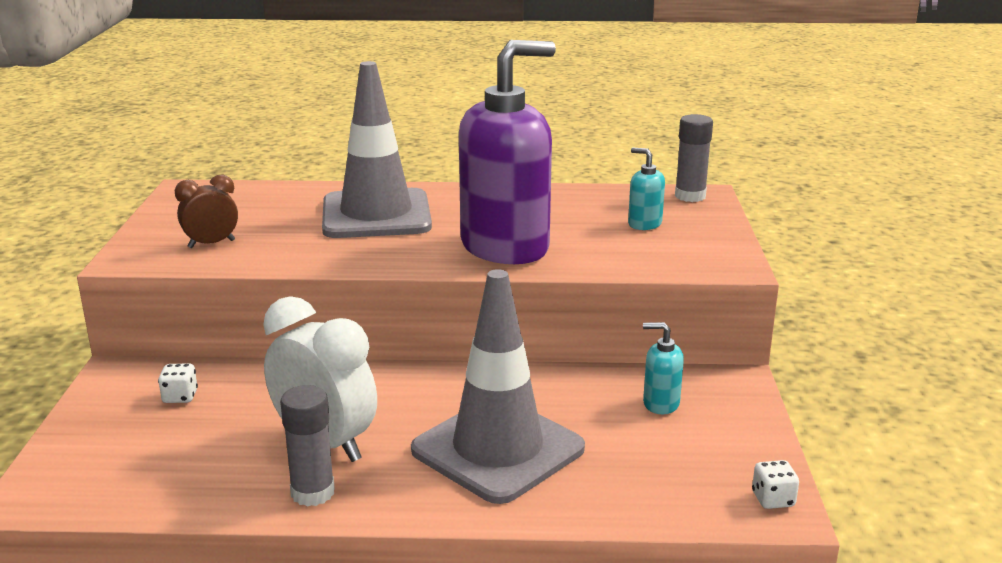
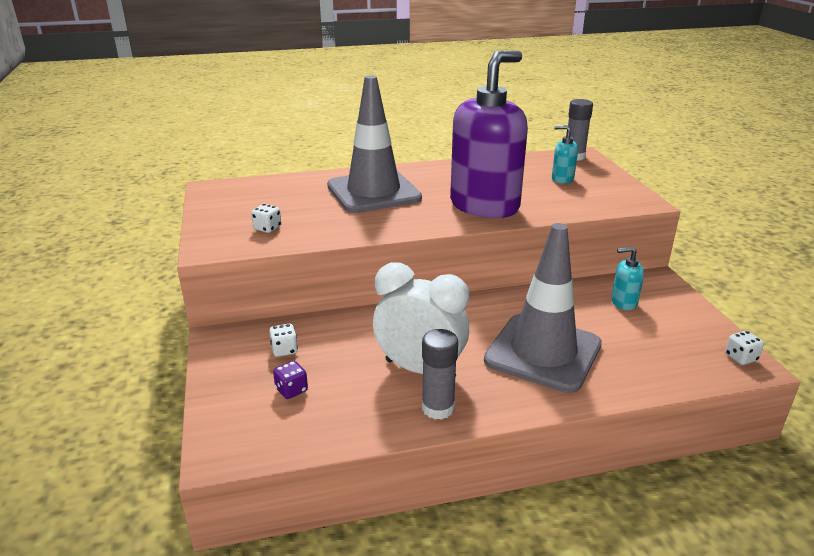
camera: 15 degrees left, 5 degrees up
brown clock [175,174,238,248] -> white dice [251,204,281,233]
none -> purple dice [273,361,308,399]

